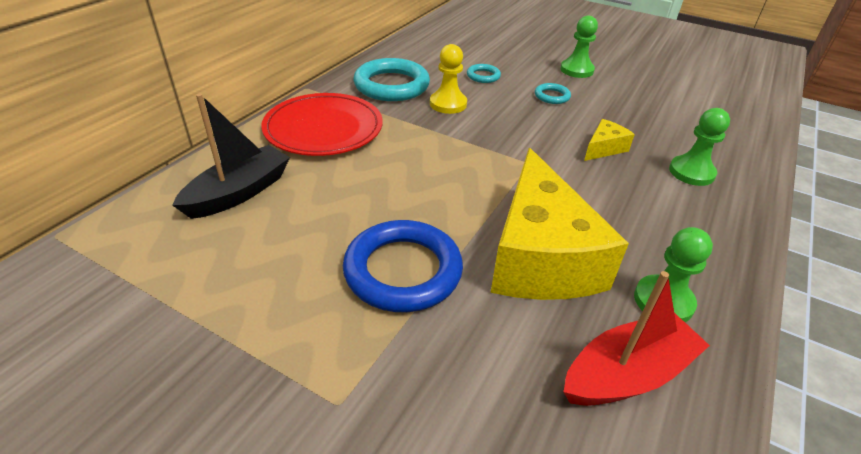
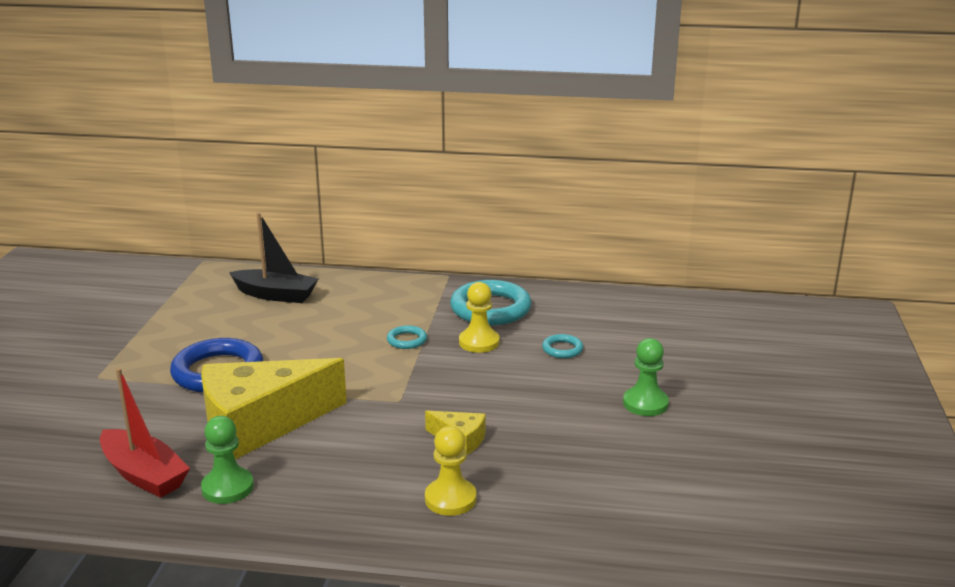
camera: 70 degrees right, 15 degrees down
red plate [261,93,383,156] -> none
turquoise ring [535,83,571,104] -> turquoise ring moved to [387,325,427,349]
green pawn [669,108,730,186] -> yellow pawn [425,426,477,516]

